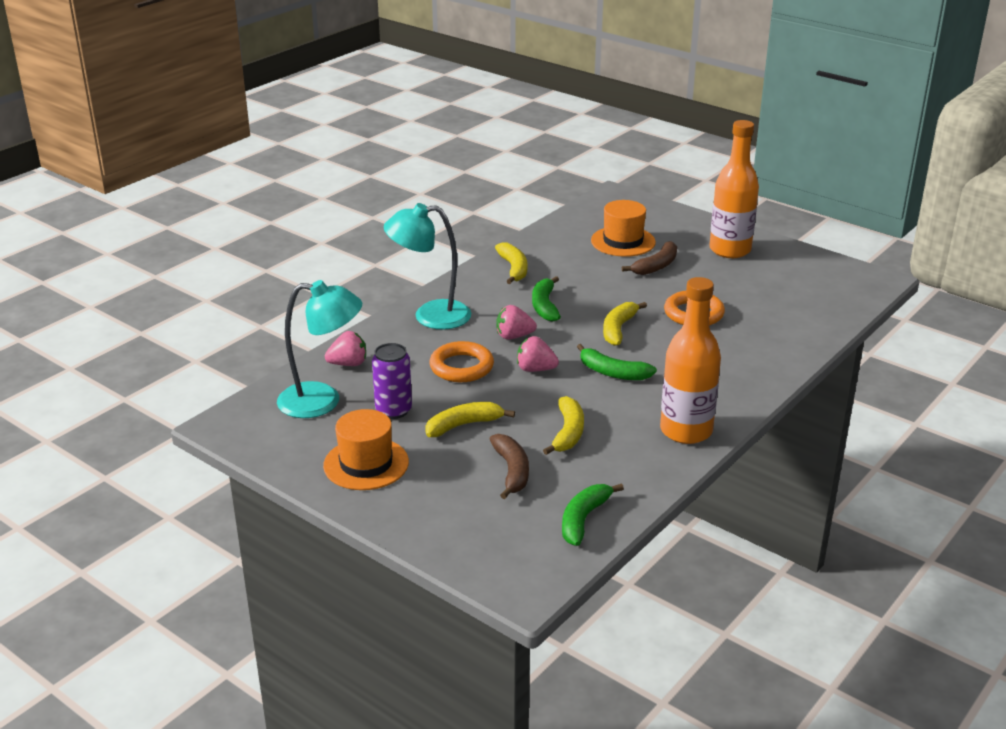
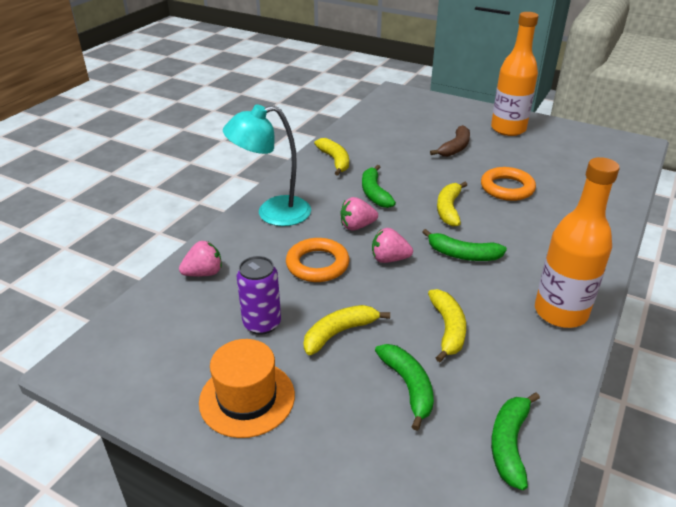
camera: 10 degrees left, 5 degrees up
turquoise lamp [277,280,362,418] -> none
brown banana [489,434,529,499] -> green banana [375,344,434,431]
orange hat [591,200,656,257] -> none

